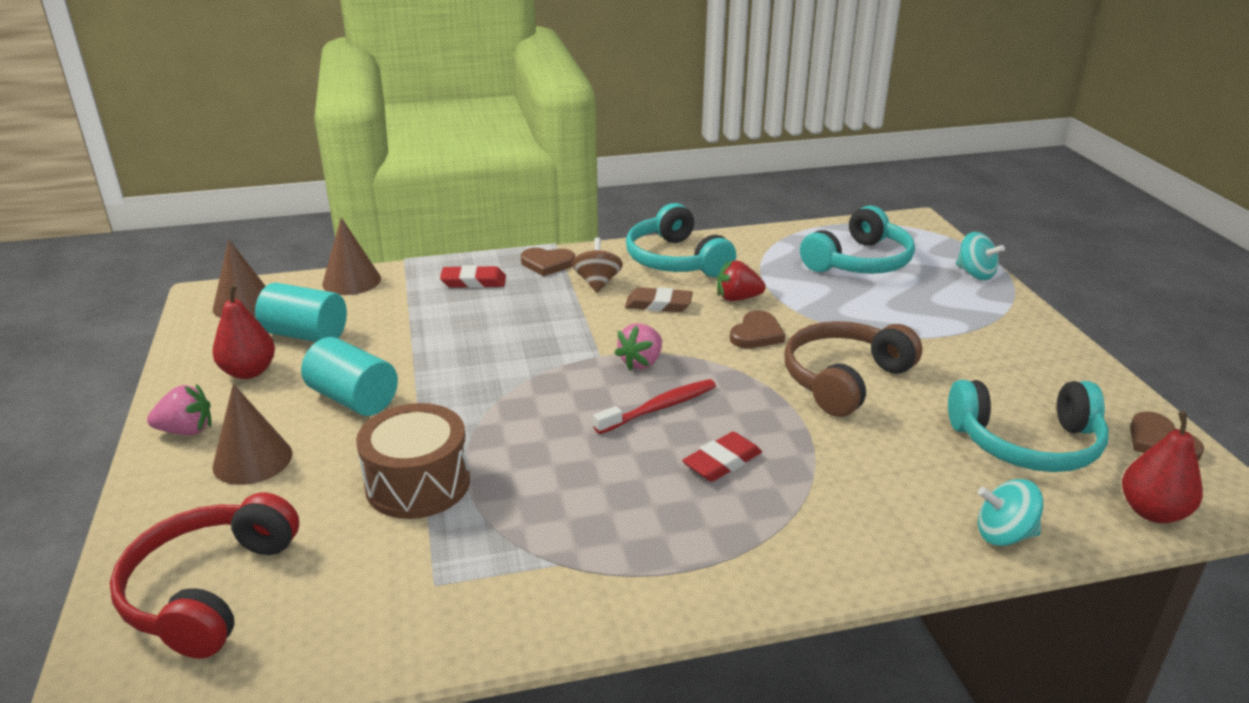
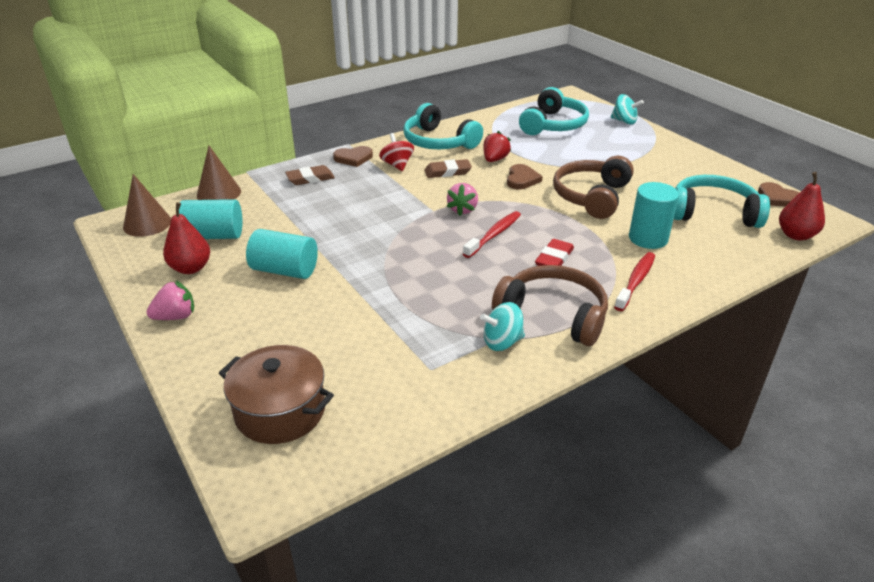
camera: 20 degrees left, 5 degrees up
red headphones [110,492,299,659] -> brown pot [219,345,334,444]
brown cone [212,384,292,485] -> none
brown drum [356,403,470,519] -> none
red eraser [440,265,506,288] -> brown eraser [285,165,335,185]
brown spinning top [572,238,623,292] -> red spinning top [379,133,414,171]
red strawberry [717,260,766,301] -> red strawberry turned 135 degrees clockwise [483,131,511,162]
turquoise headphones [948,380,1109,472] -> turquoise headphones turned 150 degrees counterclockwise [674,175,770,228]
turquoise spinning top [978,479,1043,546] -> turquoise spinning top moved to [480,302,525,351]
none -> brown headphones [492,265,608,346]
none -> red toothbrush [614,252,655,311]
none -> turquoise cylinder [629,182,679,249]

